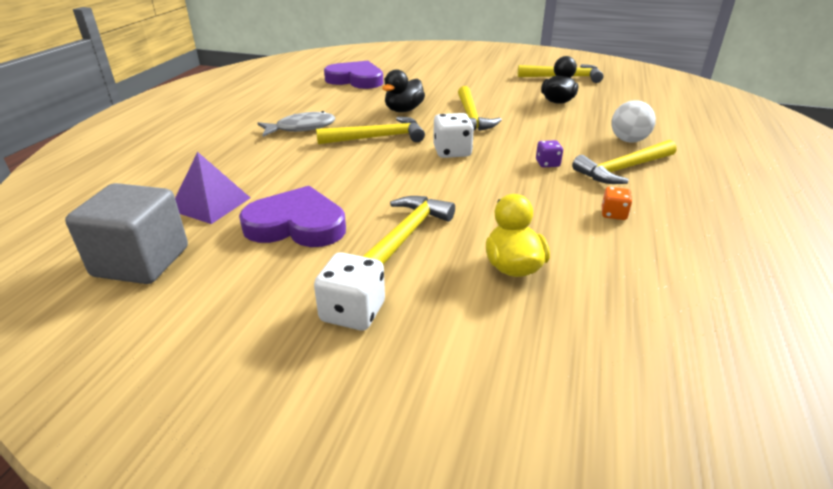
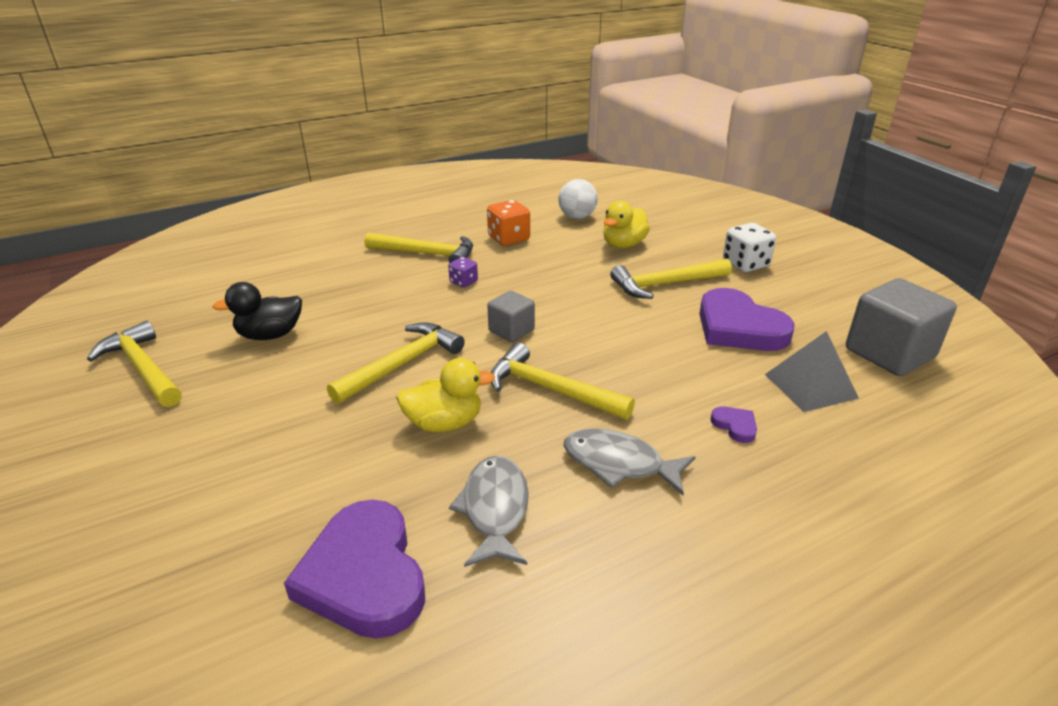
camera: 135 degrees left, 0 degrees up
purple pyramid [175,152,250,224] -> grey pyramid [765,331,859,412]
black duck [382,69,425,112] -> yellow duck [396,358,495,432]
white dice [433,113,474,158] -> grey cube [487,291,535,342]
orange dice [602,187,632,220] -> orange dice [487,200,530,246], size x1.71
white ball [611,100,656,143] -> white ball moved to [558,179,598,219]
none -> grey fish [449,456,529,567]
none -> purple heart [710,407,757,443]

